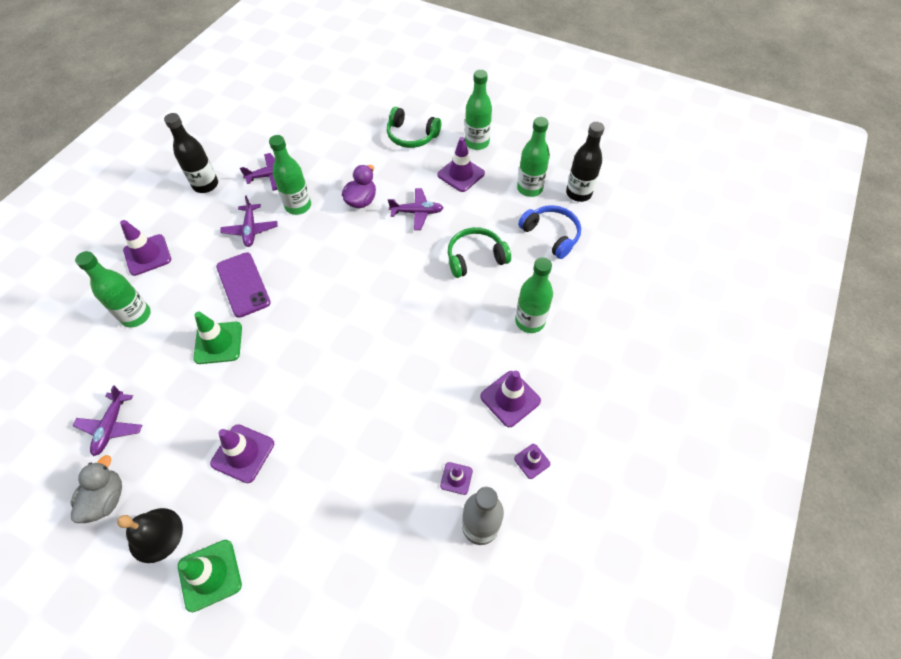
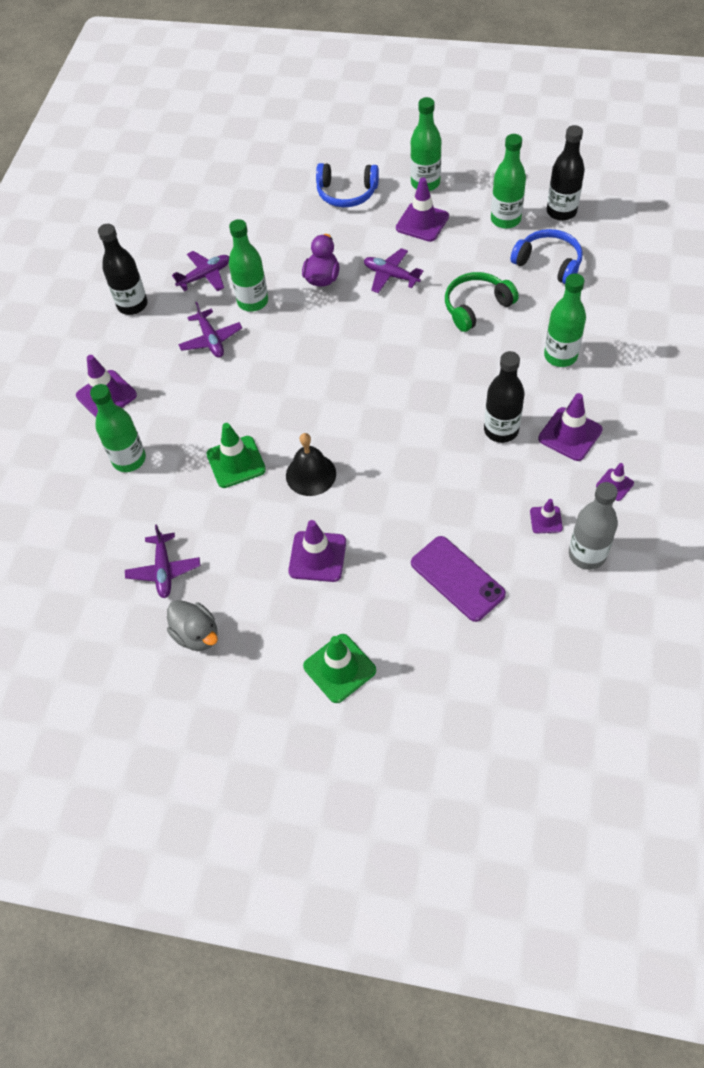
camera: 10 degrees left, 0 degrees up
grey duck [70,455,122,523] -> grey duck turned 135 degrees clockwise [167,600,218,651]
black bell [117,508,183,563] -> black bell moved to [286,433,336,496]
purple phone [216,252,271,318] -> purple phone moved to [411,536,506,622]
green headphones [387,107,441,148] -> blue headphones [316,163,379,207]
purple plane [388,188,443,230] -> purple plane turned 135 degrees counterclockwise [364,248,424,293]
none -> black bottle [484,351,525,443]

